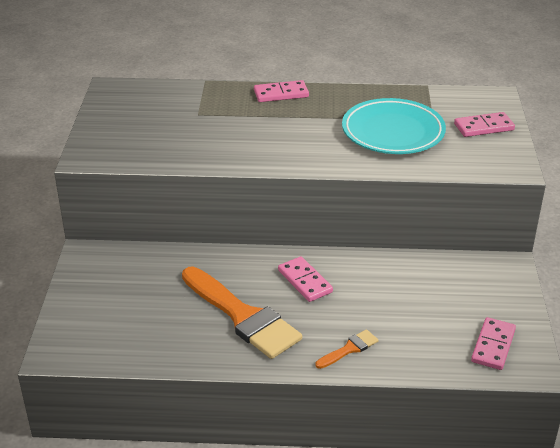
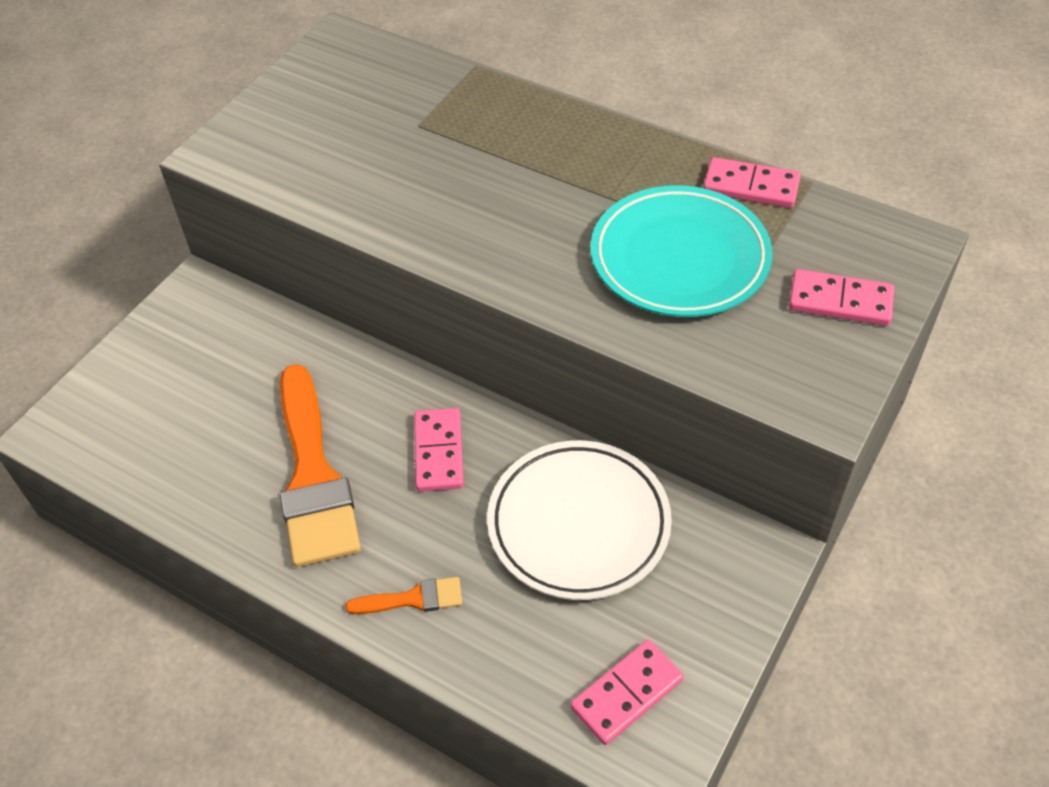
camera: 30 degrees right, 15 degrees up
pink domino [254,80,309,102] -> pink domino moved to [703,157,801,208]
none -> white plate [487,440,672,600]

